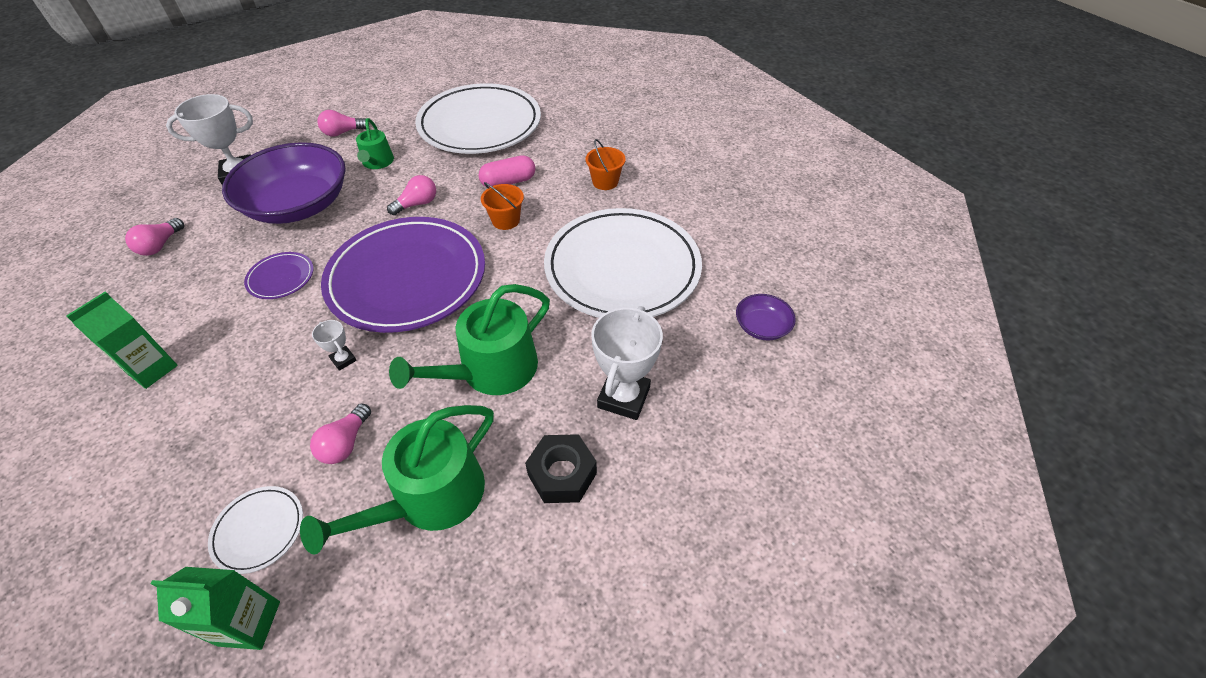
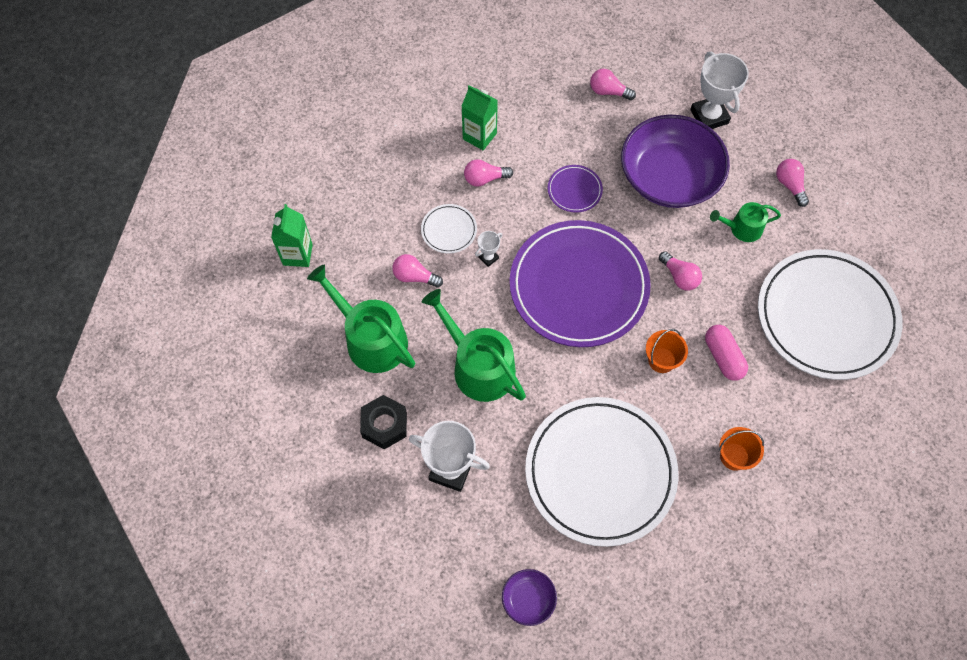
camera: 90 degrees right, 15 degrees up
white plate [208,486,303,574] -> white plate moved to [421,204,477,254]
none -> pink light bulb [464,159,513,186]

